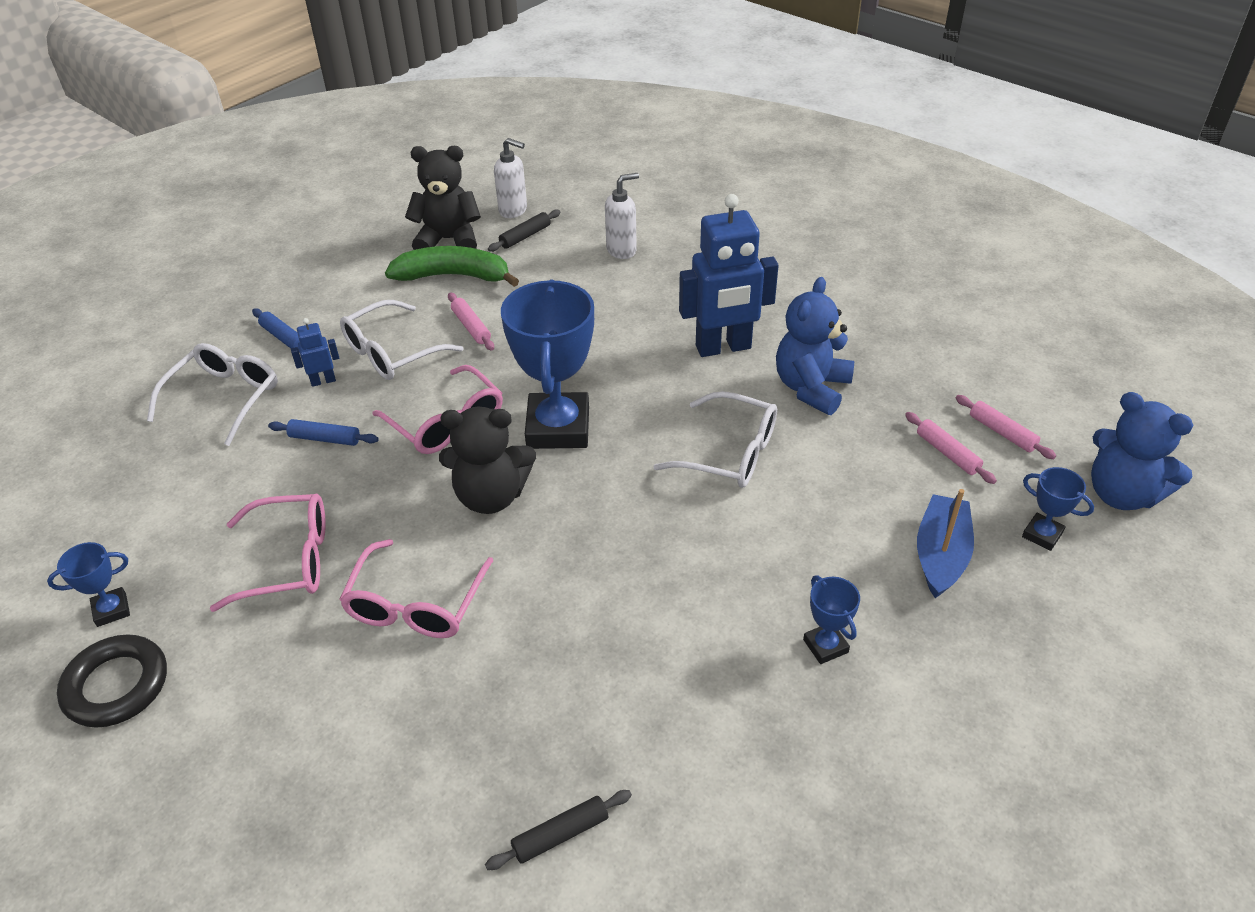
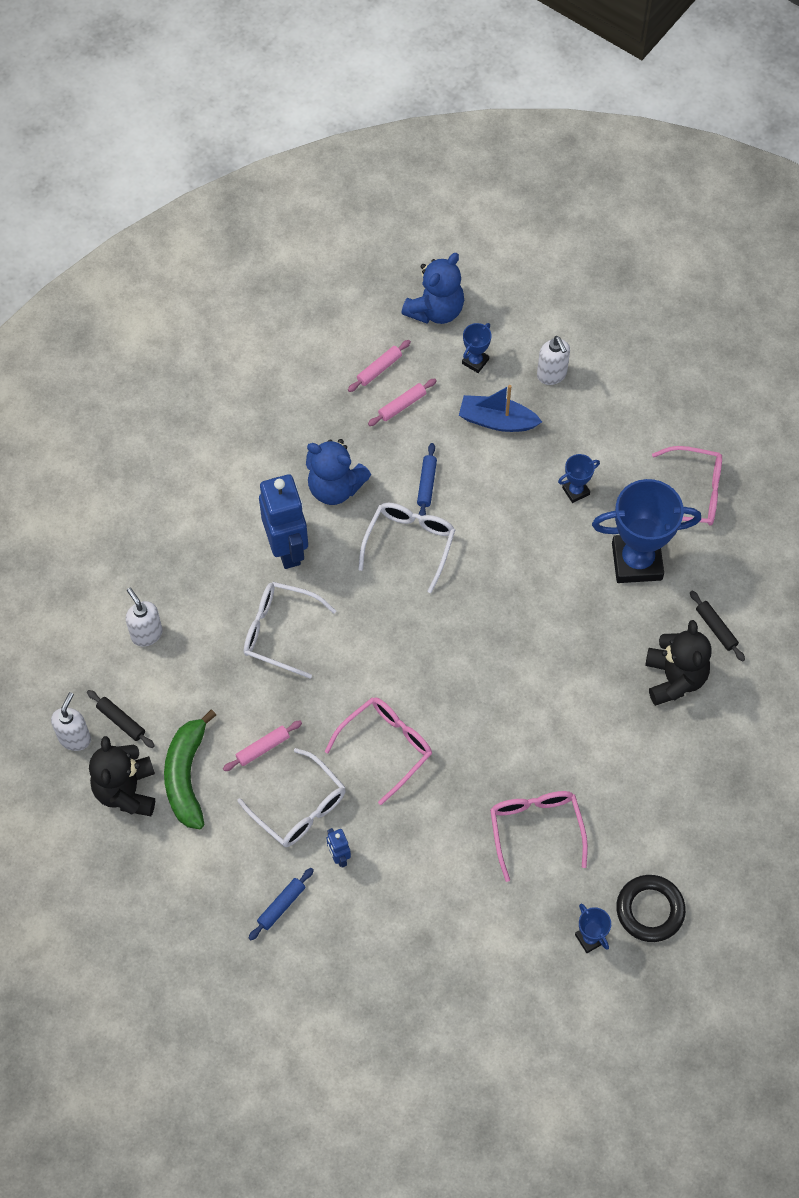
camera: 95 degrees left, 20 degrees up
white glasses [147,343,278,446] -> white glasses moved to [244,582,336,678]
blue rolling pin [268,419,379,446] -> blue rolling pin moved to [417,443,437,516]
pink glasses [339,539,494,638] -> pink glasses moved to [652,446,722,526]
black teddy bear [439,407,536,514] -> black teddy bear moved to [645,620,711,706]
blue trophy [501,280,594,449] -> blue trophy moved to [592,479,701,583]
none -> white soap dispenser [537,336,570,385]

